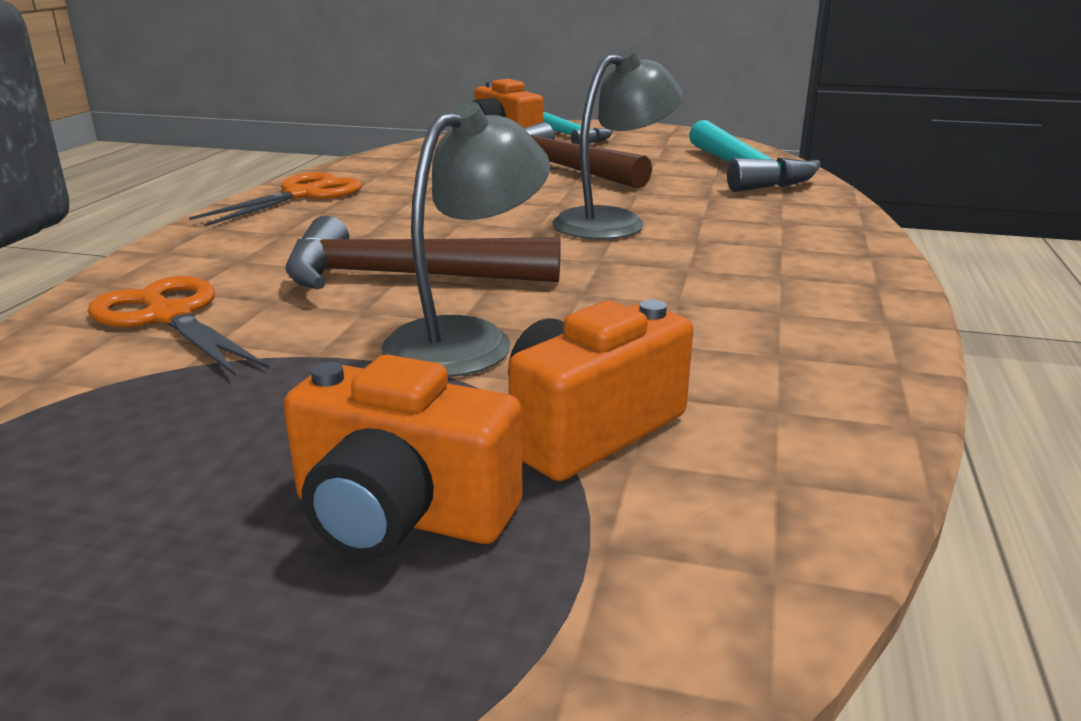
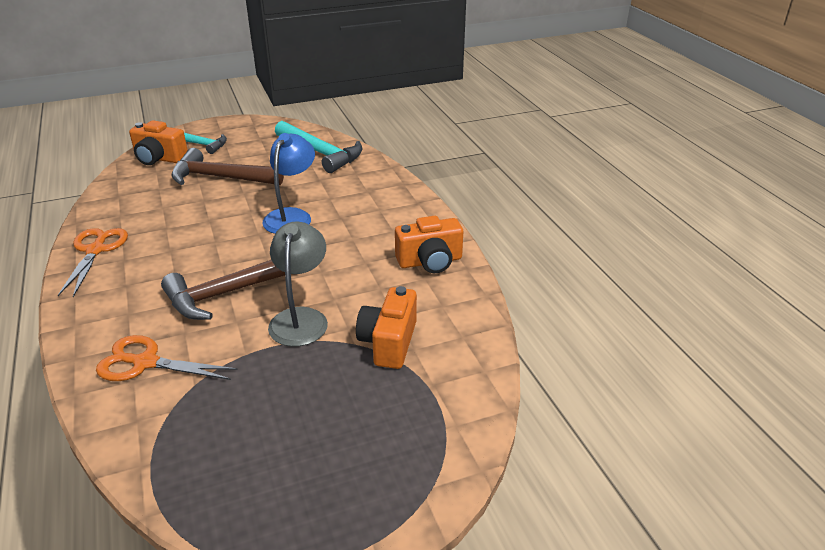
camera: 35 degrees left, 10 degrees up
orange camera [283,355,523,559] -> orange camera moved to [395,216,463,273]
grey lamp [553,48,683,239] -> blue lamp [262,133,315,234]

